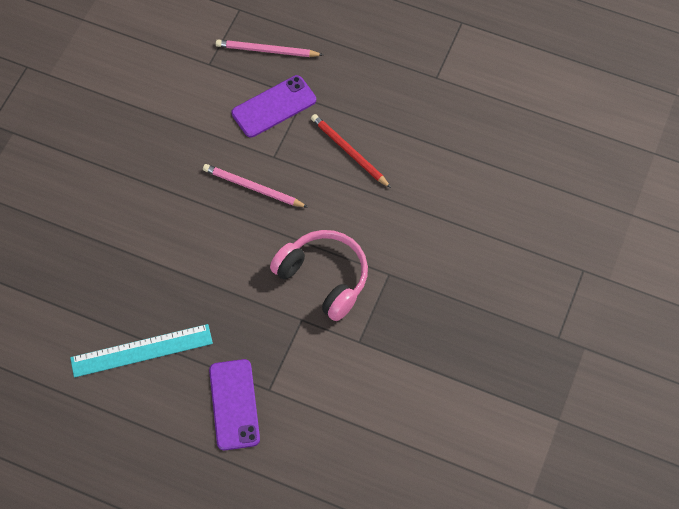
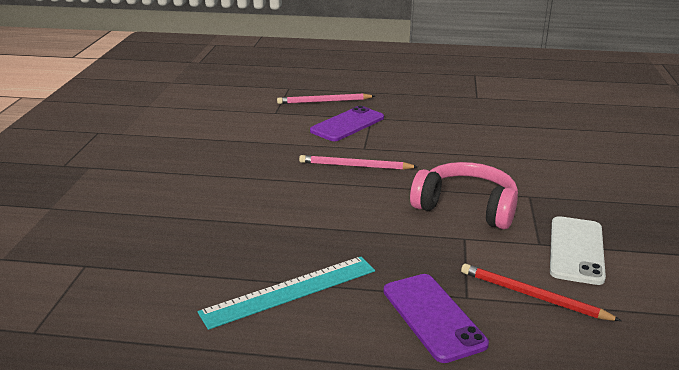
camera: 15 degrees left, 35 degrees down
red pencil [311,114,391,188] -> red pencil moved to [461,264,622,321]
none -> white phone [550,216,606,285]

